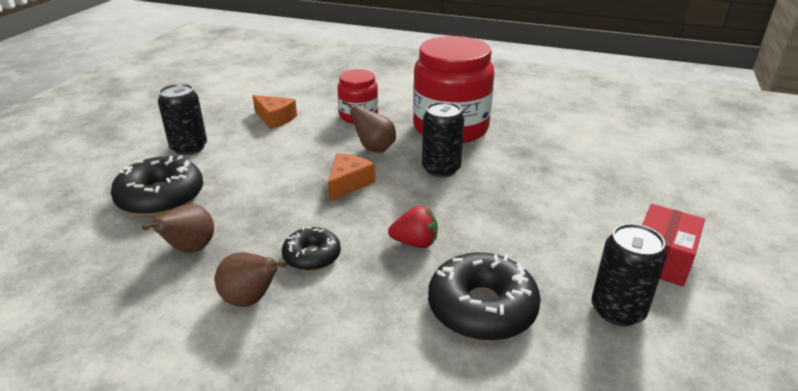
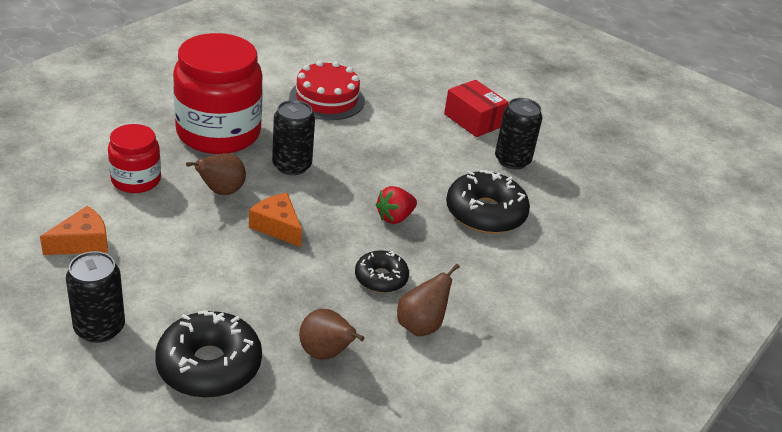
camera: 75 degrees left, 5 degrees up
red strawberry [388,206,438,248] -> red strawberry turned 150 degrees counterclockwise [375,186,417,224]
none -> red cake [289,60,365,120]

